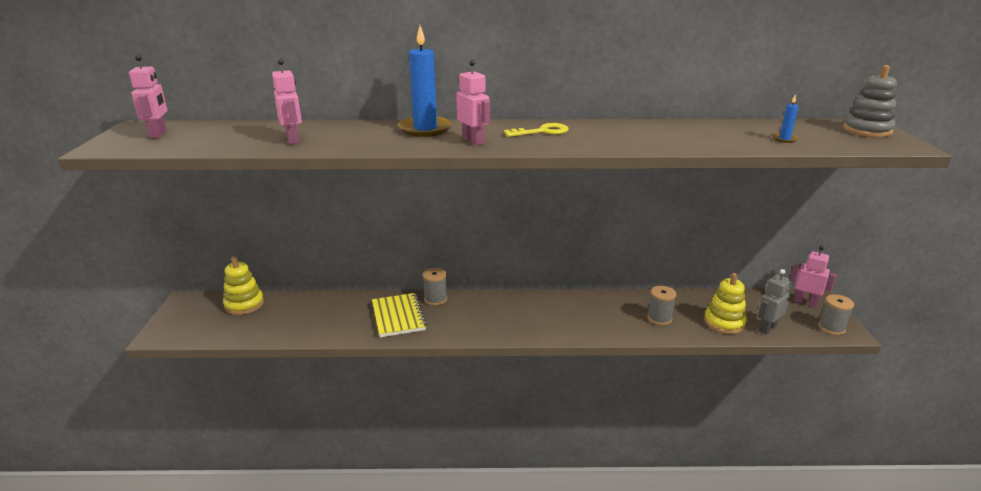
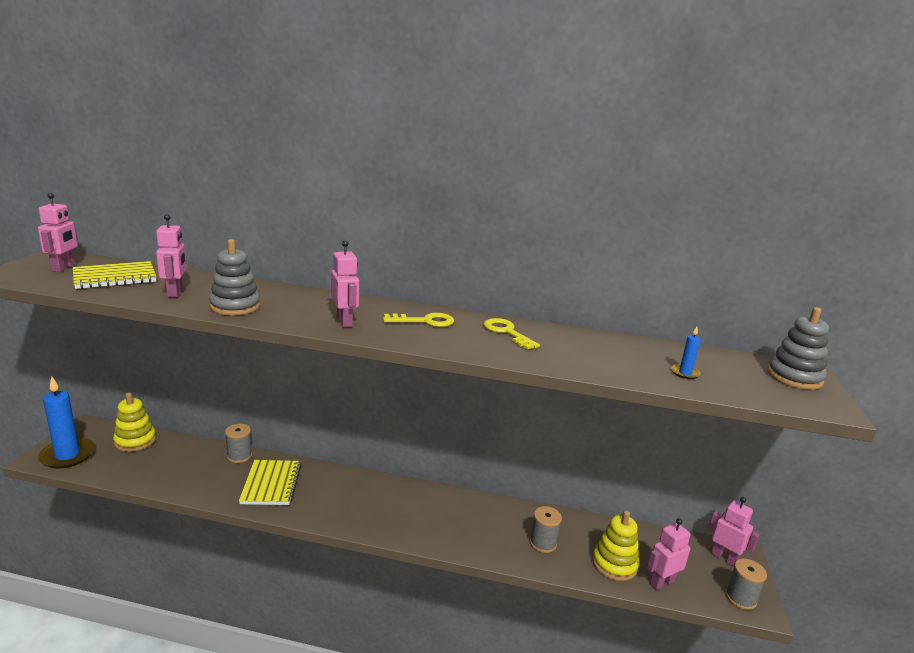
camera: 10 degrees right, 5 degrees down
blue candle [398,26,452,137] -> blue candle moved to [38,376,95,469]
grey spool [423,268,447,306] -> grey spool moved to [225,424,252,463]
grey robot [757,269,792,335] -> pink robot [647,518,691,590]
none -> yellow notebook [73,261,156,289]
none -> grey stacking toy [209,239,260,316]
none -> yellow key [484,318,540,350]

